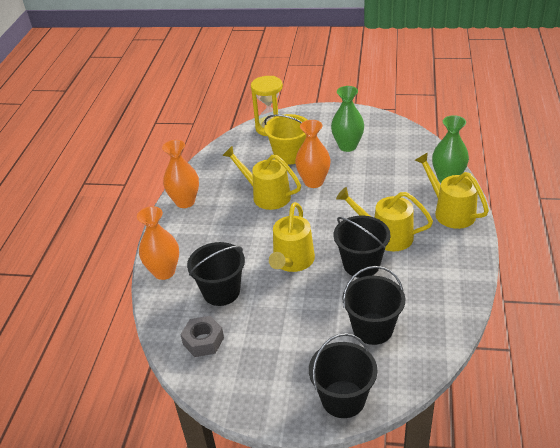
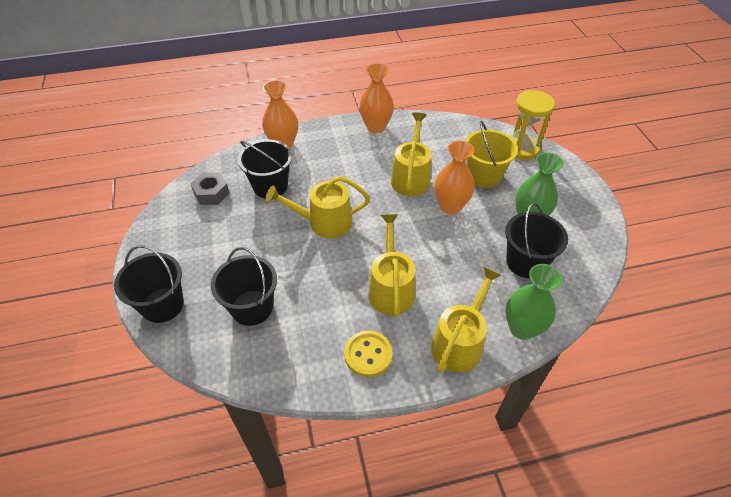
camera: 65 degrees right, 10 degrees up
black bucket [334,216,390,278] -> black bucket moved to [505,203,568,278]
none -> yellow button [344,331,393,377]

